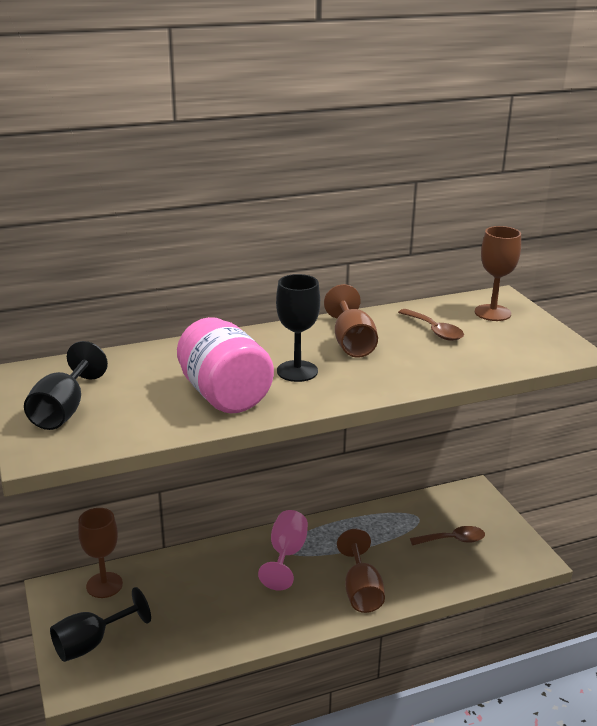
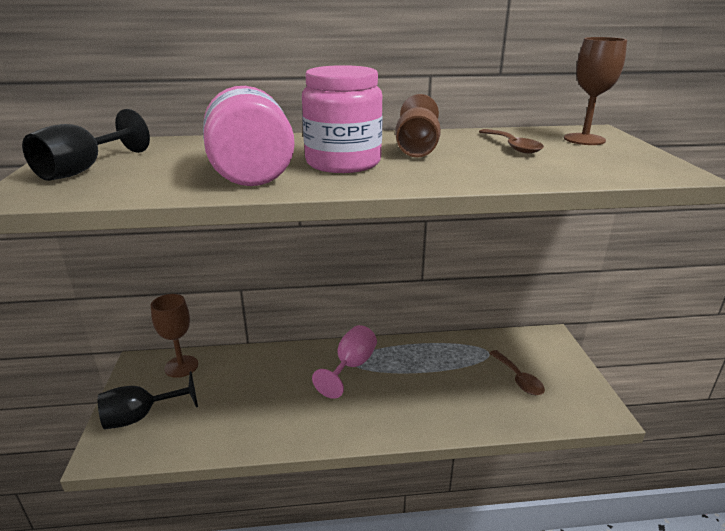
camera: 15 degrees right, 0 degrees up
black goblet [276,274,320,382] -> pink jar [302,65,383,173]
brown goblet [337,529,385,613] -> none
brown spoon [410,526,485,546] -> brown spoon turned 60 degrees clockwise [489,350,545,395]

